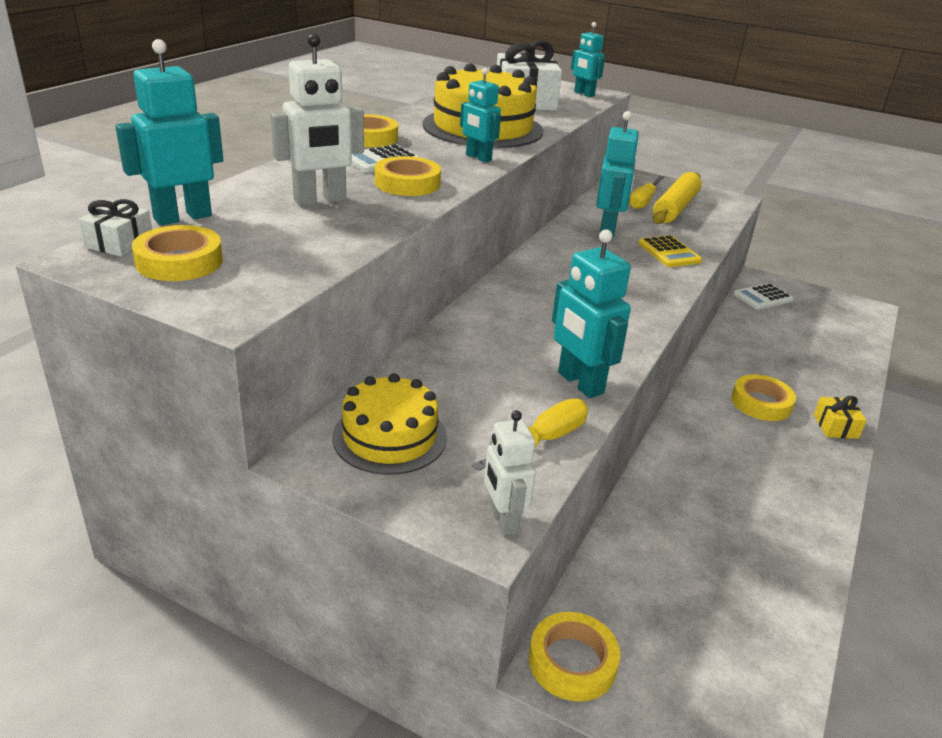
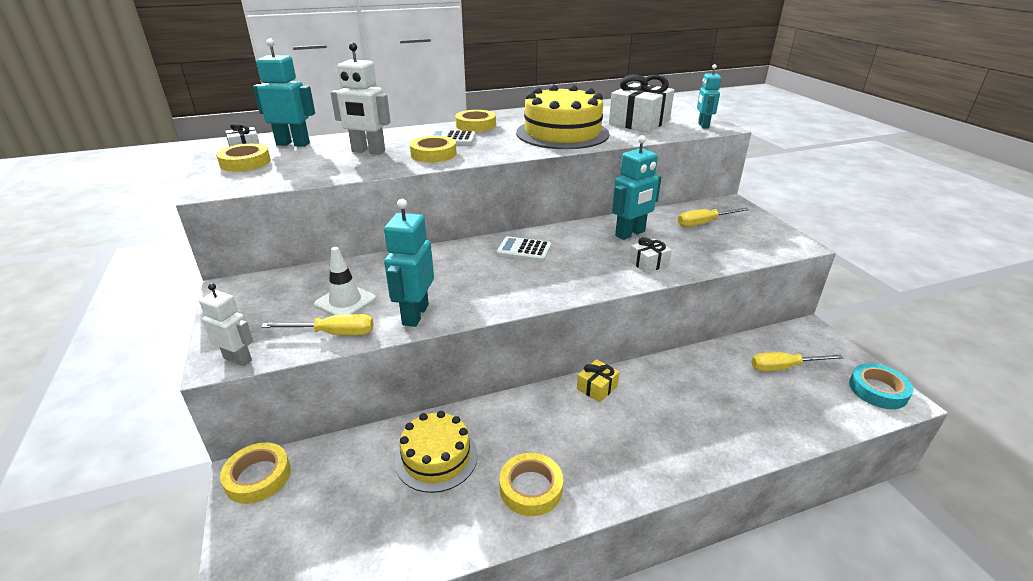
camera: 45 degrees right, 0 degrees up
yellow cake [332,373,447,475] -> yellow cake moved to [395,411,478,493]
turquoise robot [460,68,501,162] -> none
white robot [484,410,536,535] -> white robot turned 90 degrees clockwise [199,283,253,366]
yellow calculator [638,235,702,267] -> white gift [629,237,672,273]
yellow rolling pin [653,172,702,224] -> none
yellow tape [731,374,796,421] -> yellow tape moved to [499,453,563,516]
white calculator [733,283,794,310] -> white calculator moved to [496,236,551,261]
yellow gift [814,396,867,439] -> yellow gift moved to [577,359,619,402]
none -> white traffic cone [314,247,376,316]
none -> yellow screwdriver [751,352,843,371]
none -> turquoise tape [849,363,913,409]

